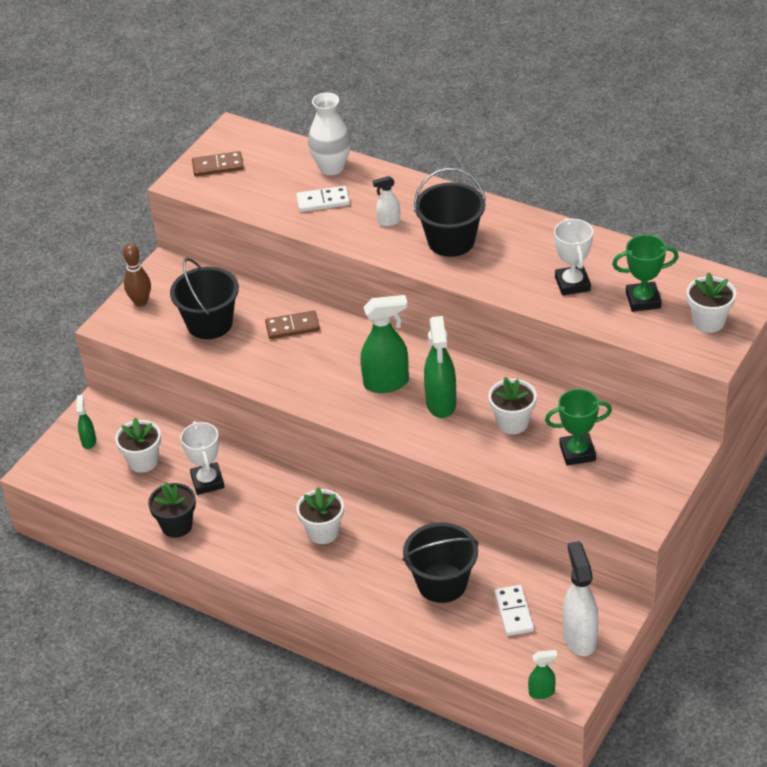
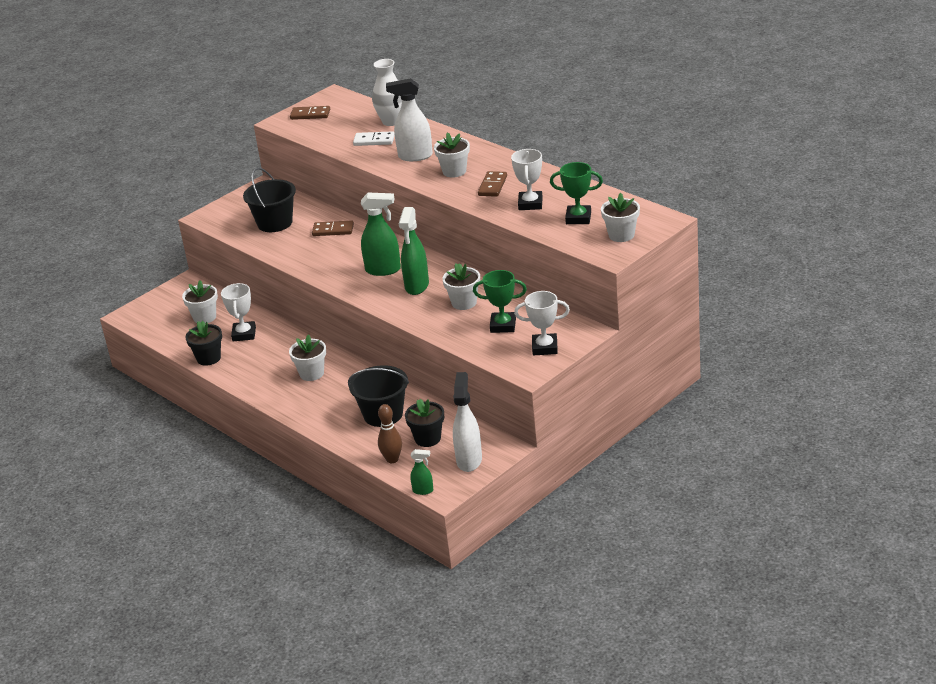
camera: 15 degrees right, 10 degrees down
green spray bottle [76,395,96,449] -> none
brown bowling pin [123,244,151,307] -> brown bowling pin moved to [378,404,402,463]
white spray bottle [373,176,400,226] -> white spray bottle [386,78,433,161], size x1.93
black bucket [414,168,486,257] -> white flower pot [434,132,470,178]
white domino [494,585,534,636] -> black flower pot [405,399,444,447]
none -> brown domino [478,171,507,197]
none -> white trophy [514,291,570,355]

